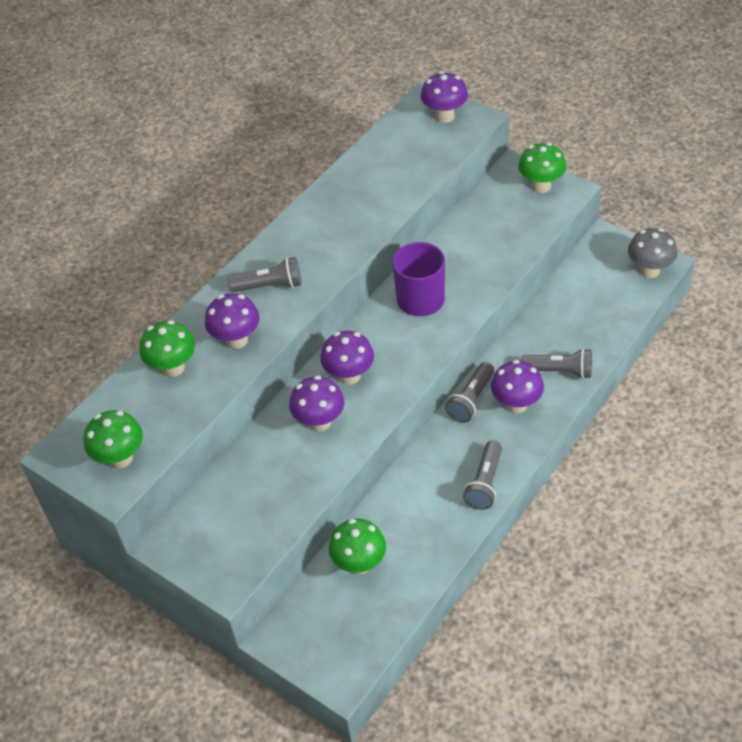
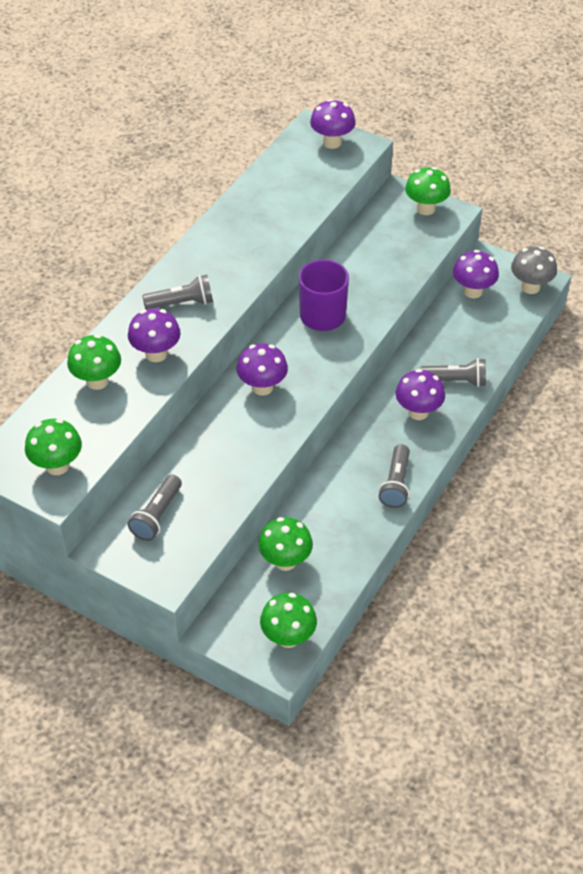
camera: 10 degrees left, 0 degrees up
purple mushroom [289,376,344,431] -> purple mushroom moved to [453,250,499,298]
grey flashlight [445,362,494,423] -> grey flashlight moved to [128,475,182,541]
none -> green mushroom [260,593,317,648]

